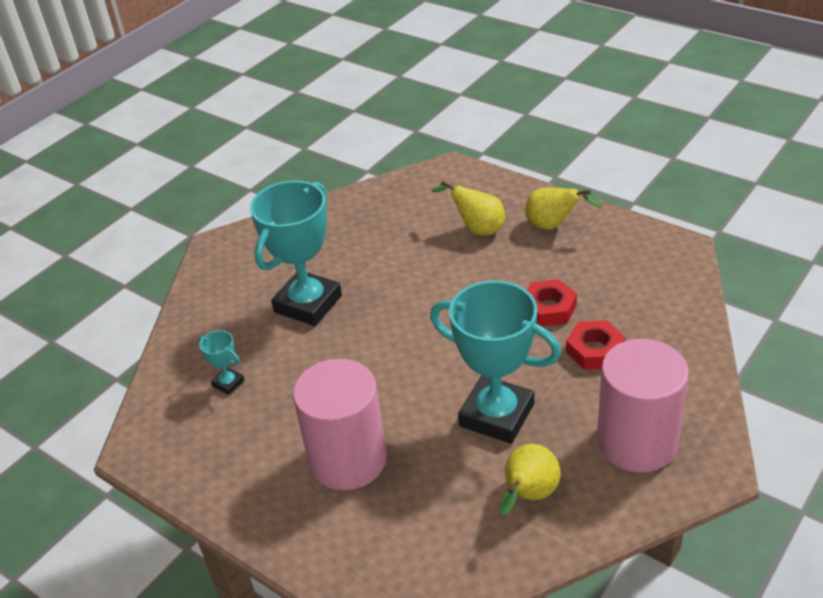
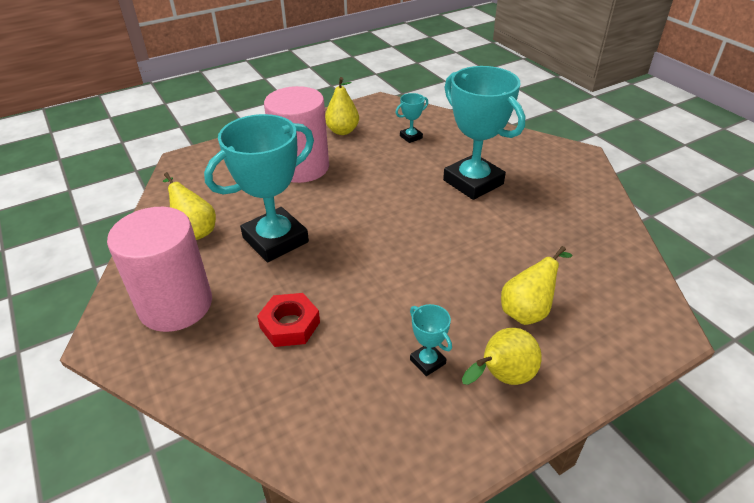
camera: 110 degrees right, 0 degrees up
red nut [527,279,577,326] -> none
none -> yellow pear [325,77,359,135]
none -> turquoise trophy [410,304,452,376]

